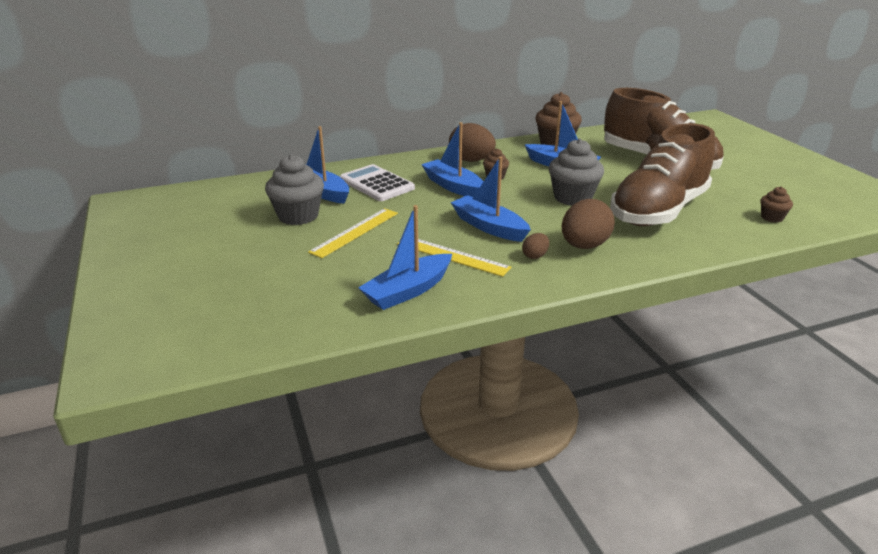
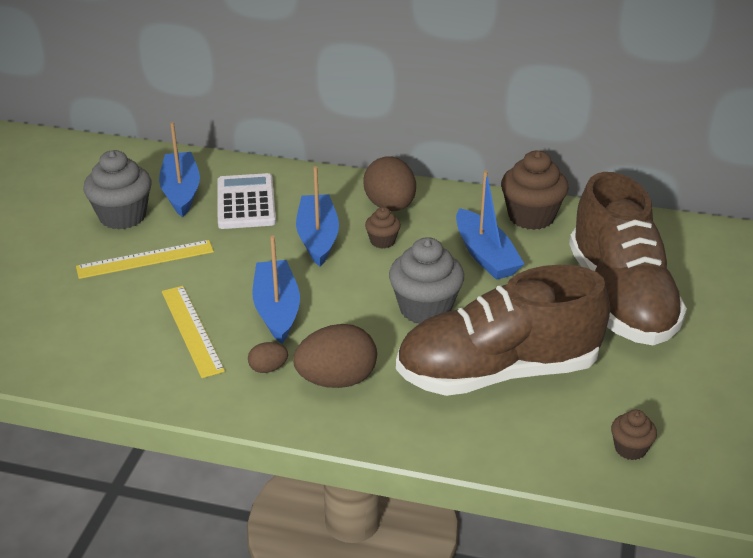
camera: 35 degrees right, 5 degrees up
blue boat [358,205,452,310] -> none

